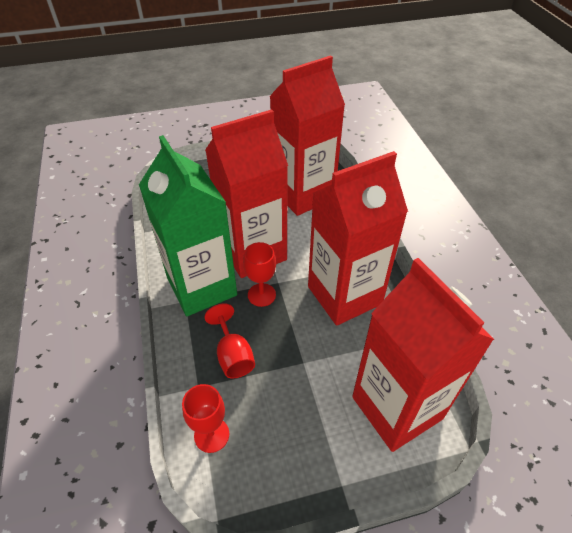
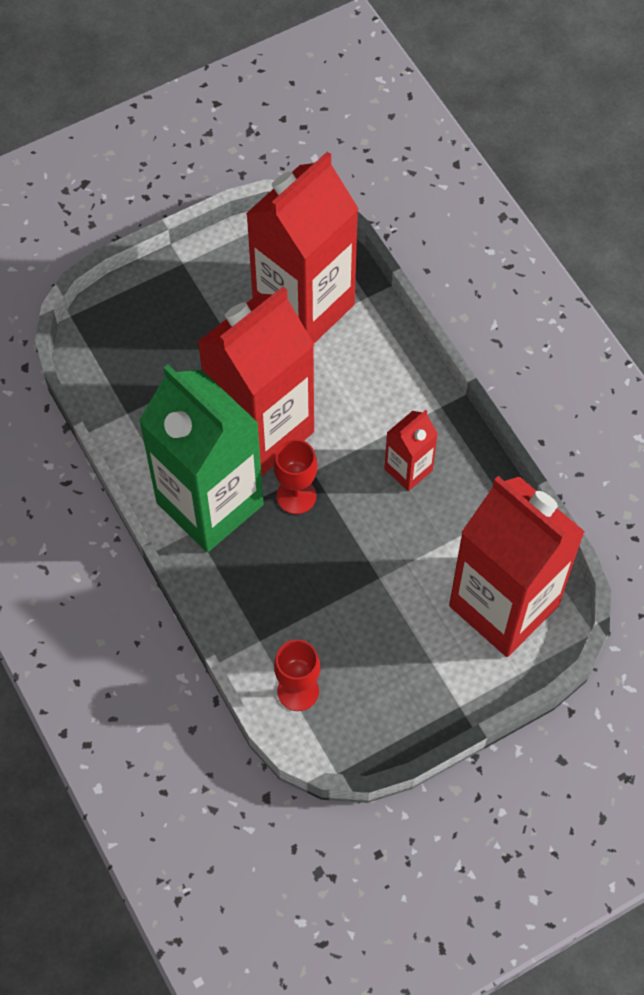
camera: 15 degrees left, 15 degrees up
red goblet [204,303,255,378] -> none
red carton [308,151,408,326] -> red carton [384,410,438,491], size x0.46

